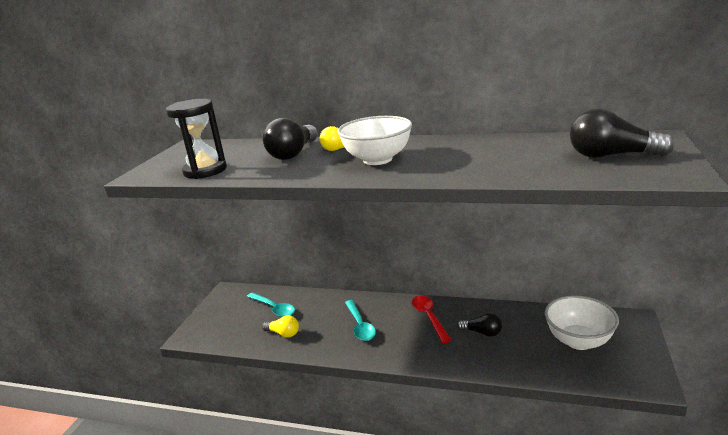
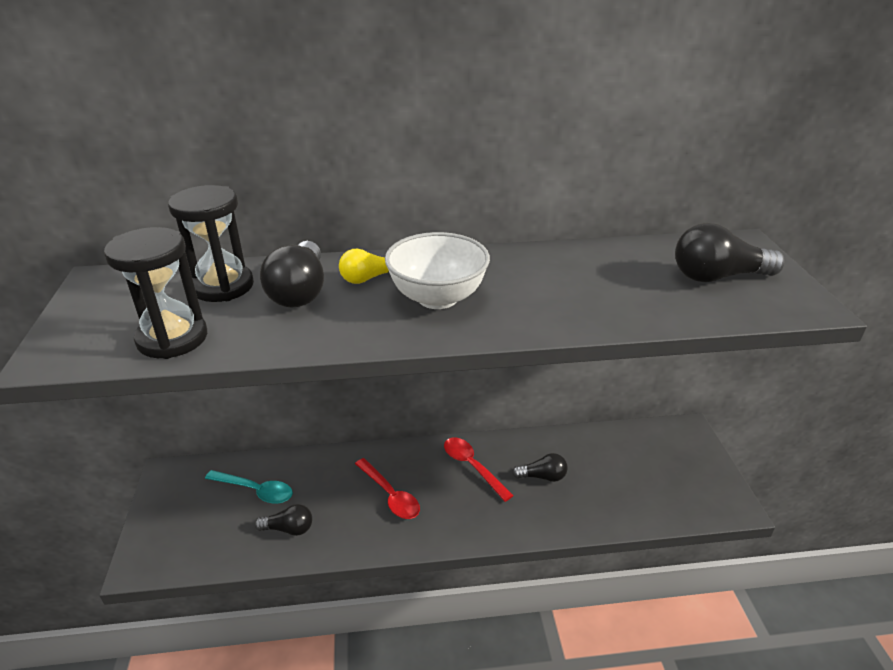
camera: 25 degrees left, 10 degrees up
yellow light bulb [262,315,299,338] -> black light bulb [254,504,312,536]
turquoise spoon [345,300,376,341] -> red spoon [355,458,420,519]
white bowl [545,295,619,350] -> none
none -> black hourglass [168,185,254,302]

